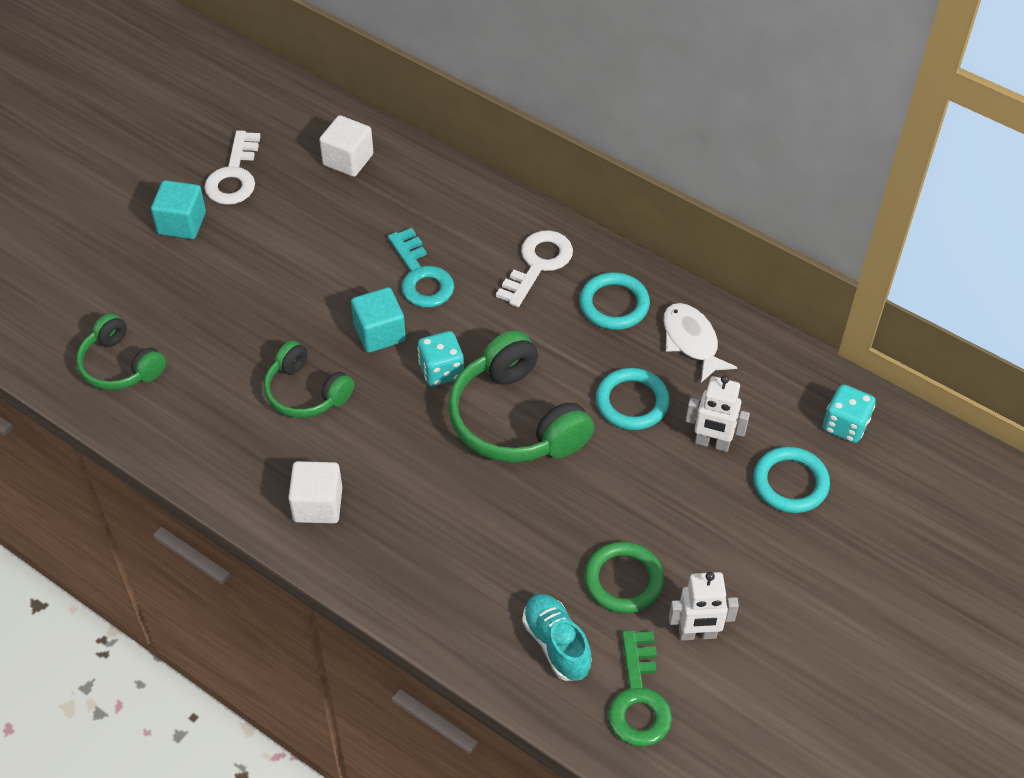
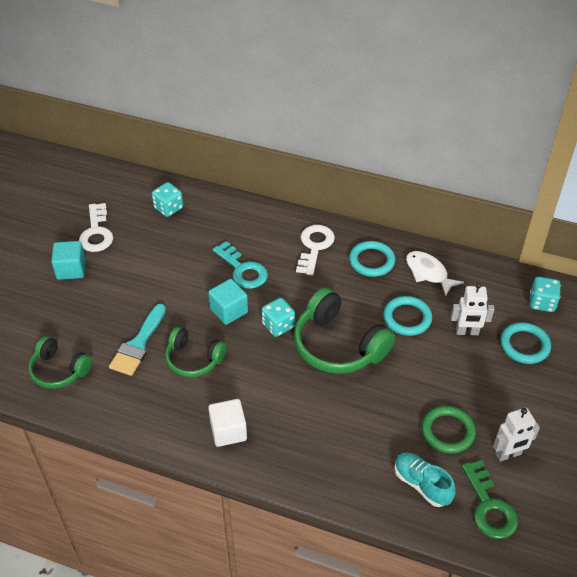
camera: 15 degrees left, 5 degrees down
white cube [319,115,373,177] -> turquoise dice [152,182,183,217]
none -> turquoise brush [109,304,166,376]

